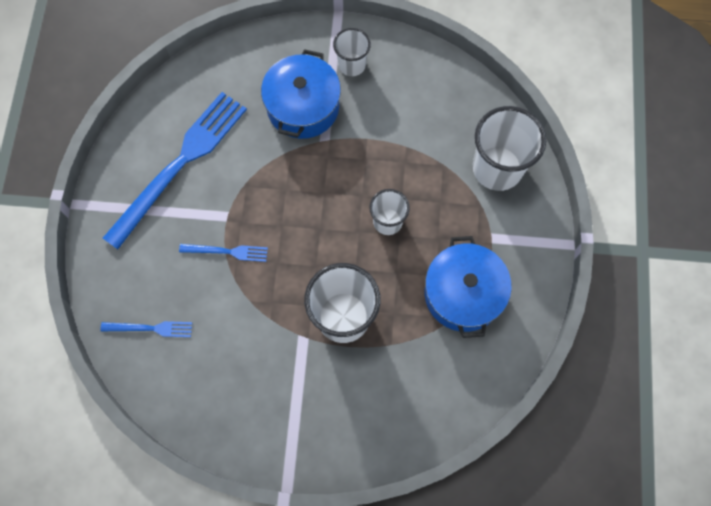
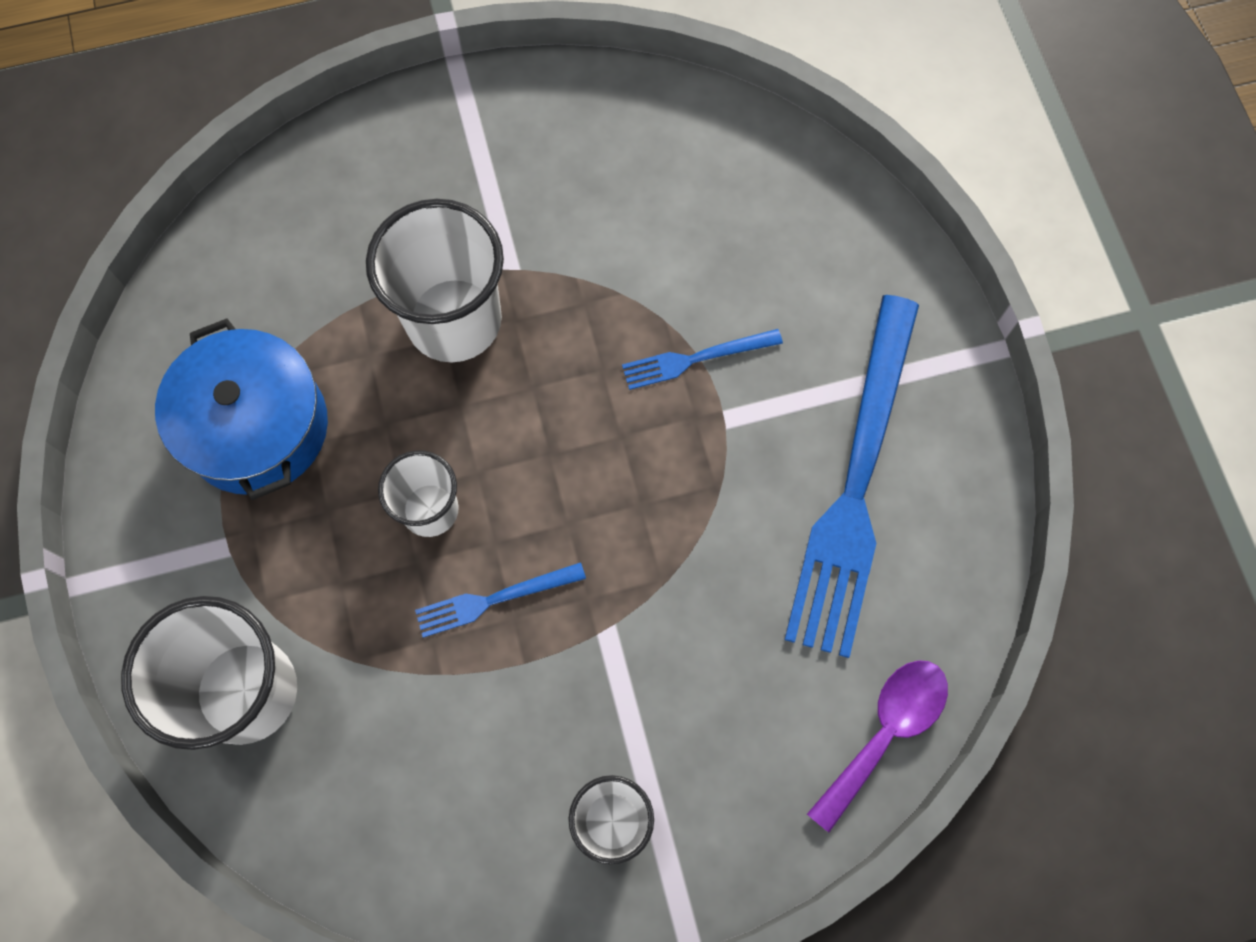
camera: 160 degrees right, 0 degrees up
blue fork [100,321,192,337] -> blue fork moved to [415,562,586,638]
blue pot [261,49,341,139] -> none
none -> purple spoon [807,660,948,833]

